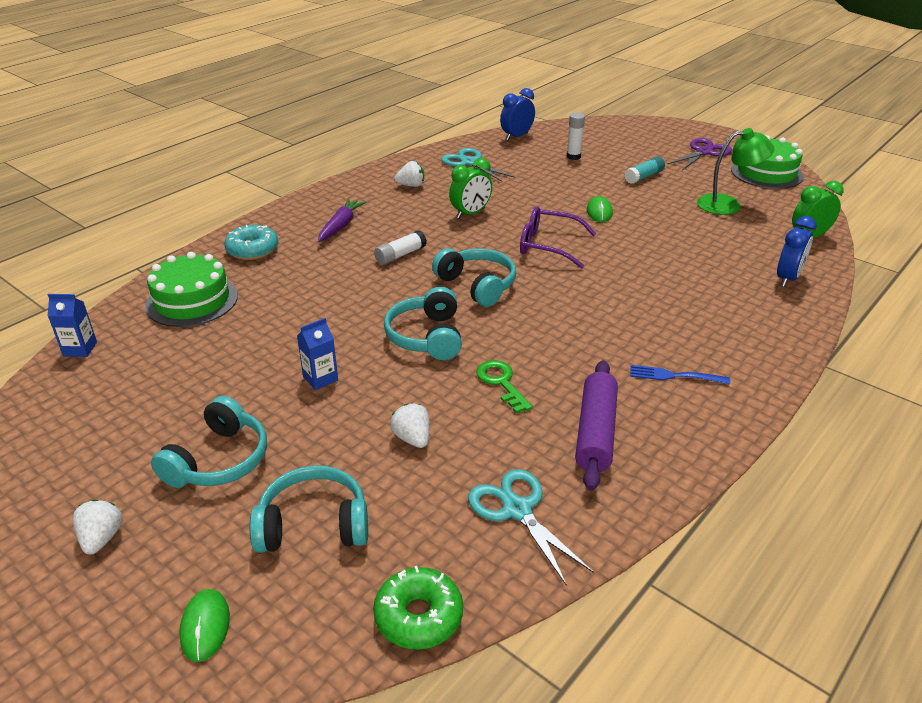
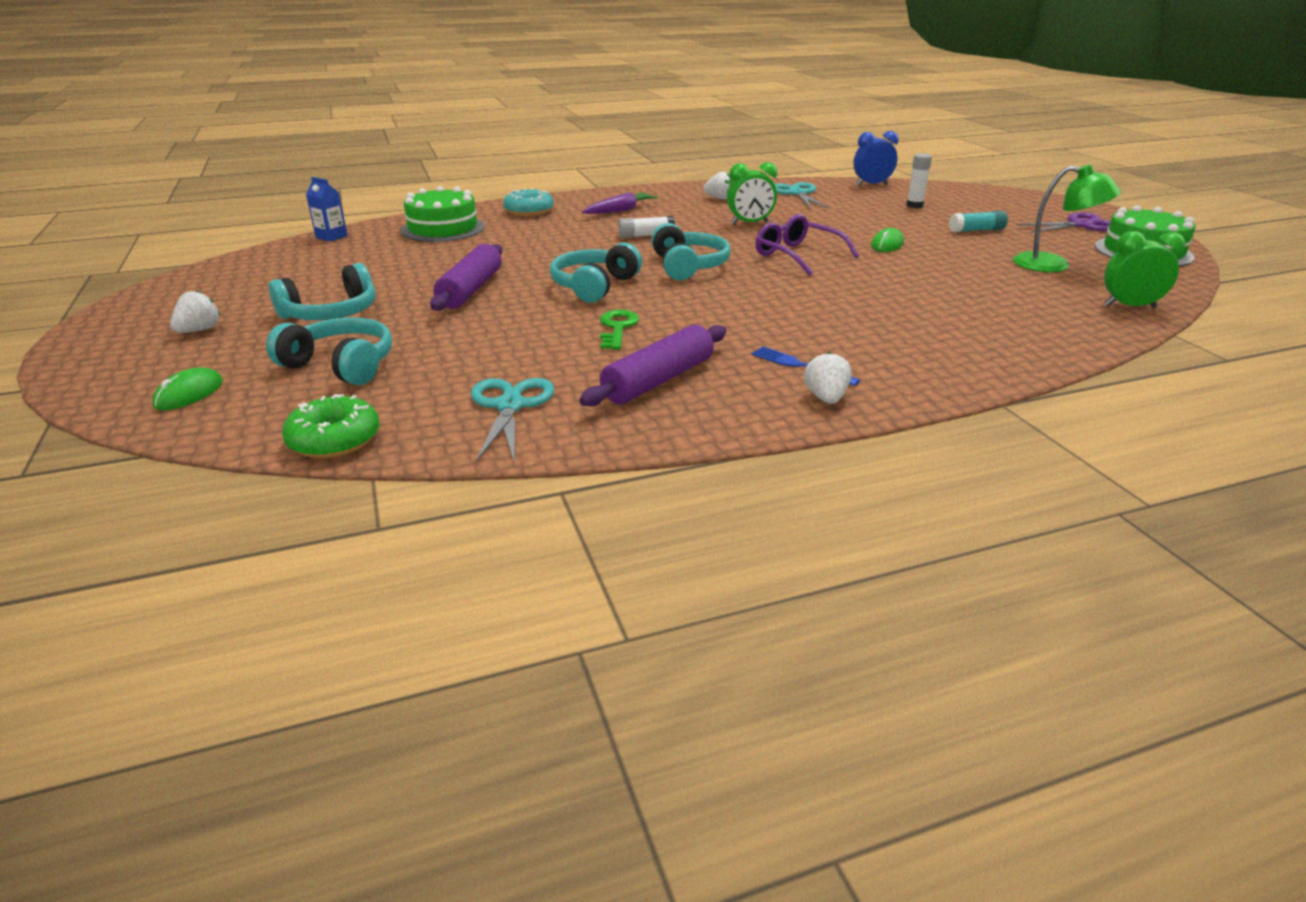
camera: 30 degrees right, 5 degrees down
blue carton [297,318,338,390] -> purple rolling pin [430,244,502,311]
white strawberry [390,404,429,448] -> white strawberry moved to [804,352,852,404]
blue clock [777,216,817,287] -> none

